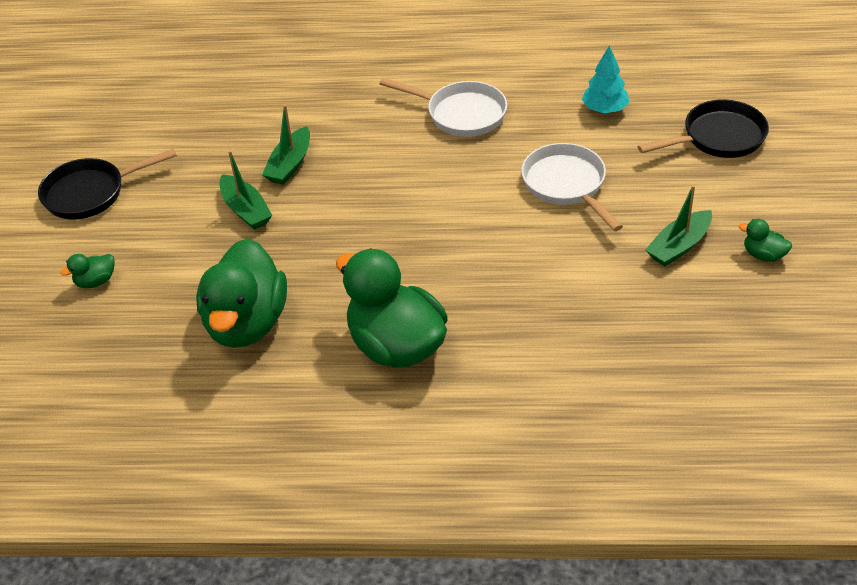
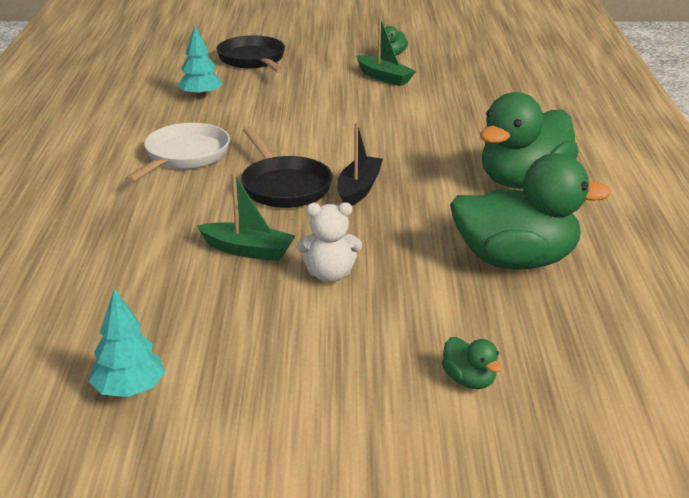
camera: 95 degrees left, 15 degrees down
black pan [38,149,177,219] -> black pan moved to [241,127,332,208]
green boat [219,151,272,230] -> white teddy bear [297,203,362,282]
white pan [521,143,623,231] -> none
none -> turquoise tree [88,288,165,397]
none -> black boat [337,123,383,206]

